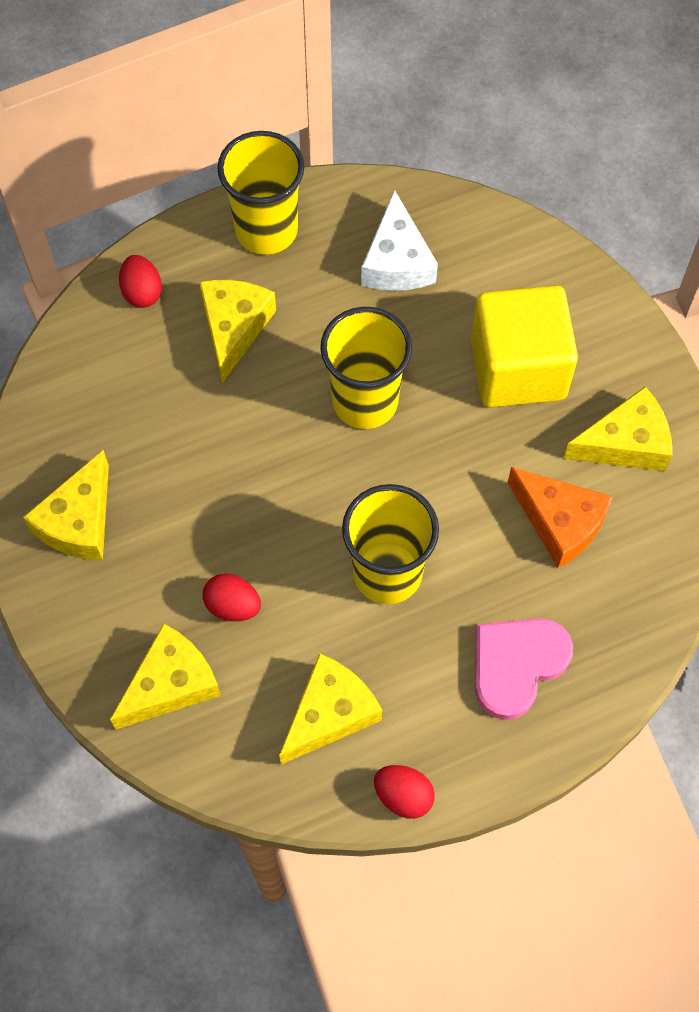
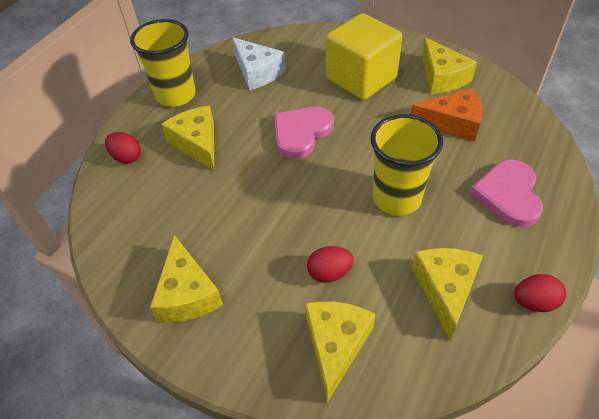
camera: 35 degrees left, 15 degrees down
yellow cup [320,307,412,429] -> pink heart [274,107,334,159]
yellow cheese [563,386,672,471] -> yellow cheese turned 120 degrees clockwise [422,38,477,94]

